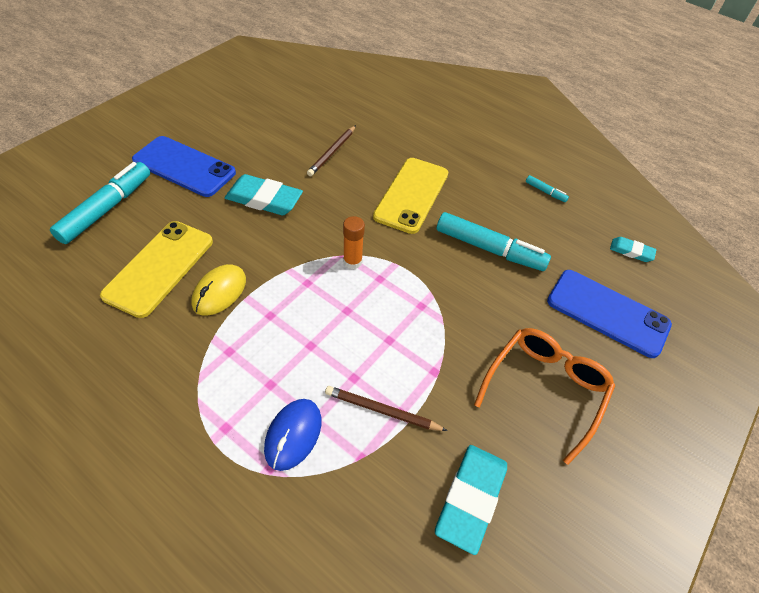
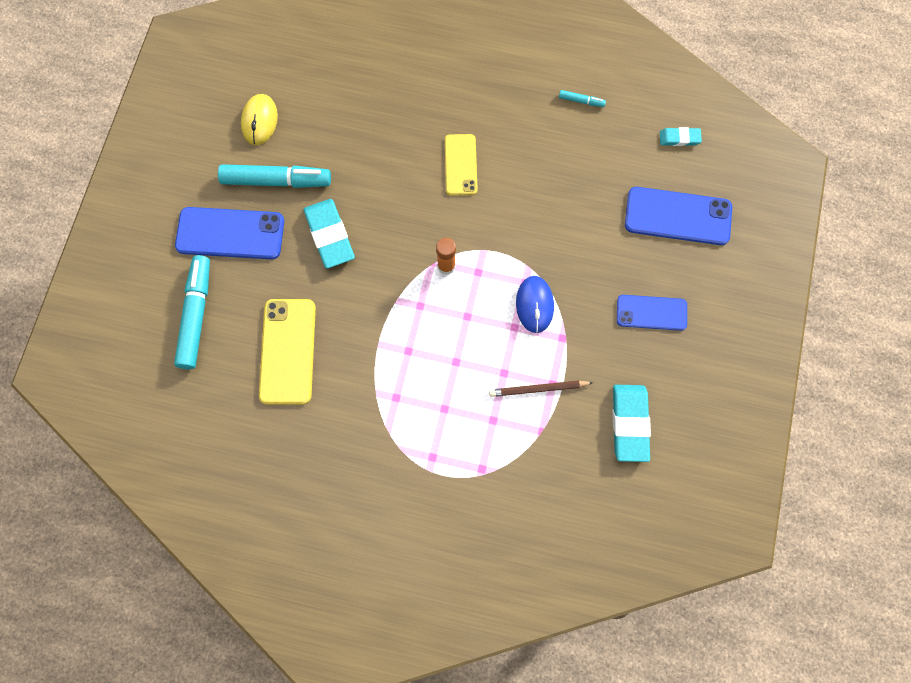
camera: 20 degrees left, 20 degrees up
yellow mouse [191,264,246,315] -> yellow mouse moved to [241,94,278,145]
turquoise eraser [225,174,303,215] -> turquoise eraser turned 75 degrees clockwise [304,199,355,268]
blue mouse [264,399,321,471] -> blue mouse moved to [516,276,554,333]
brown pencil [307,125,356,176] -> none
yellow phone [373,158,448,234] -> yellow phone [445,134,478,196], size x0.65
turquoise marker [437,212,551,271] -> turquoise marker moved to [218,164,331,188]
orange glasses [474,328,615,465] -> blue phone [617,295,687,331]

